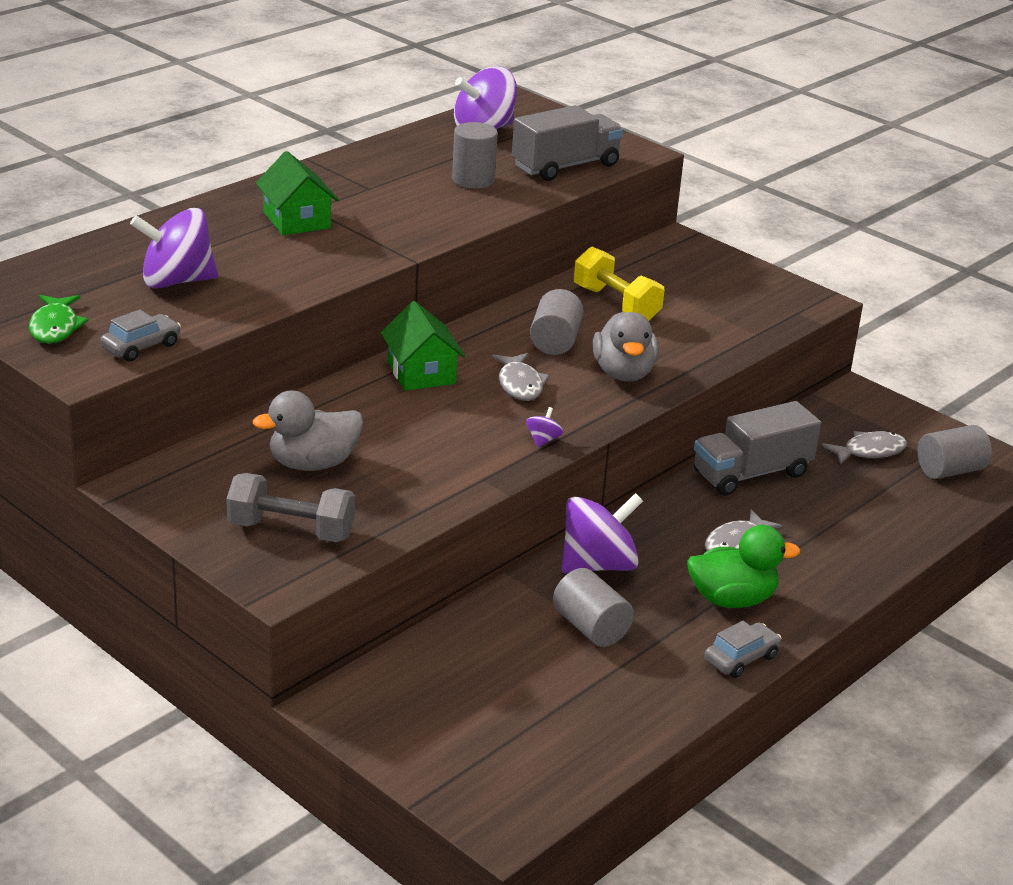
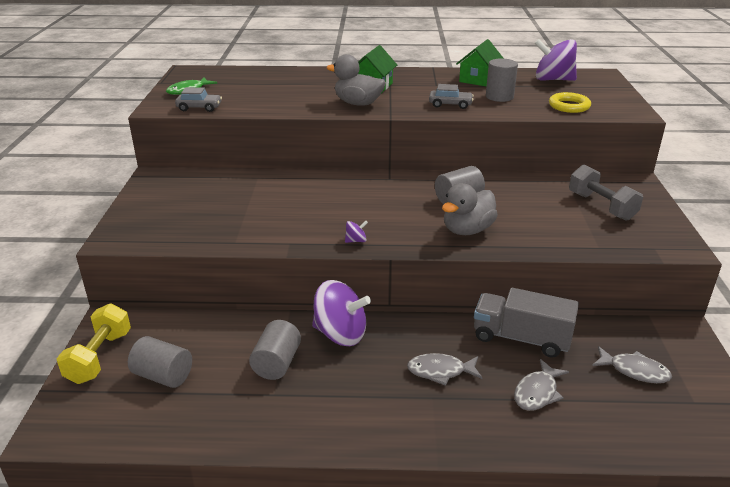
camera: 50 degrees right, 0 degrees up
purple spinning top [130,208,218,288] -> none
grey dumbbell [226,473,355,542] -> grey dumbbell moved to [569,164,643,221]
grey duck [253,391,363,471] -> grey duck moved to [326,54,386,106]
green house [381,301,465,391] -> green house moved to [456,39,504,87]
grey fish [492,353,549,401] -> grey fish moved to [514,359,569,411]
grey truck [512,105,623,181] -> yellow ring [549,92,591,113]
yellow dumbbell [574,247,665,321] -> yellow dumbbell moved to [56,304,131,384]
green duck [687,525,800,608] -> none
grey car [704,621,782,678] -> grey car moved to [429,84,474,109]
grey cylinder [917,425,992,479] -> grey cylinder moved to [128,336,192,388]

